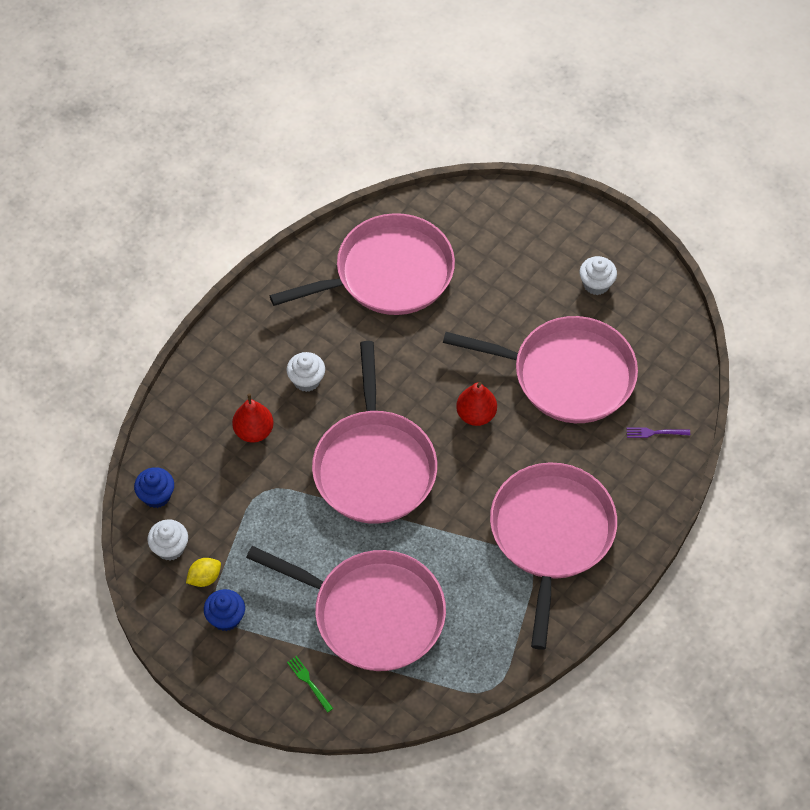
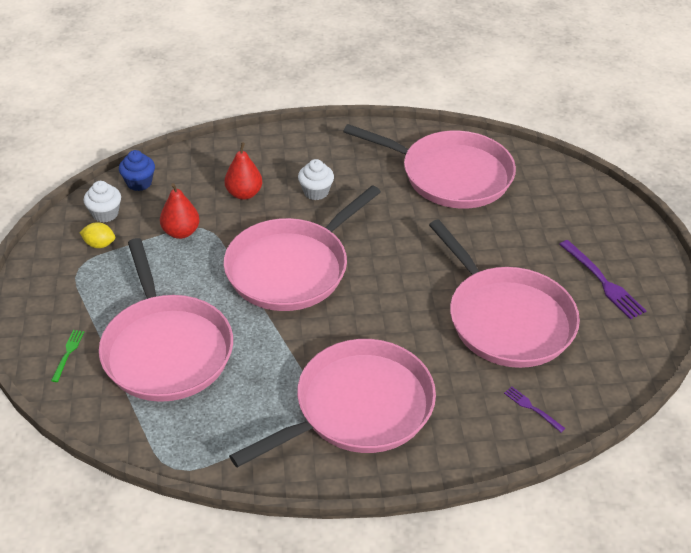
camera: 45 degrees right, 15 degrees down
blue cupcake [204,589,245,631] -> none
red pear [456,382,497,426] -> red pear moved to [160,183,200,239]
white cupcake [579,256,617,295] -> purple fork [559,240,646,319]

